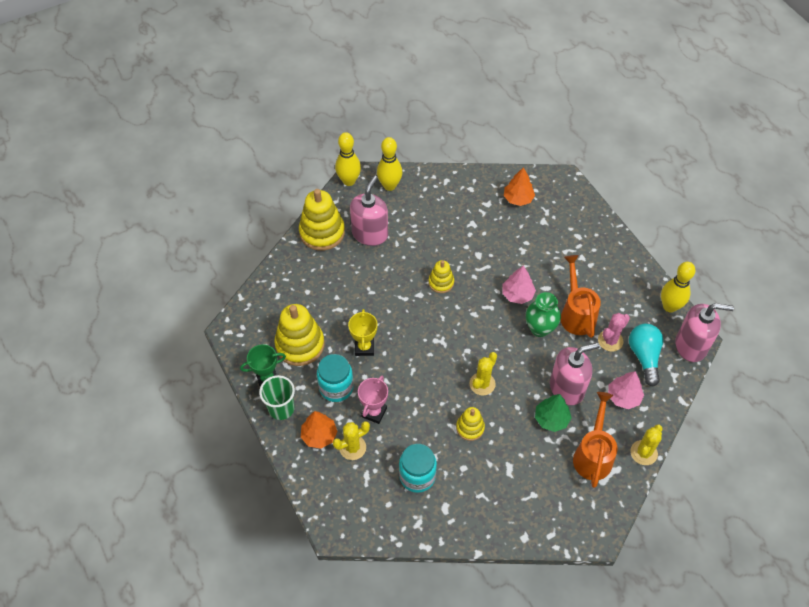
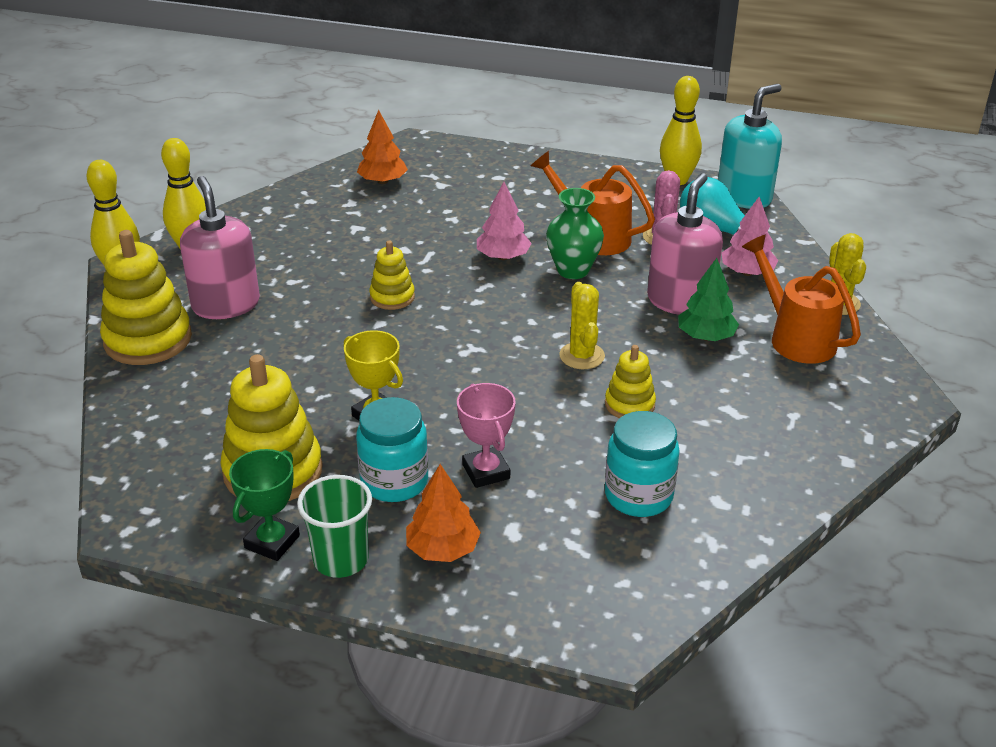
camera: 45 degrees left, 20 degrees down
yellow cactus [333,421,370,460] -> none
pink soap dispenser [675,303,734,362] -> turquoise soap dispenser [718,84,782,209]

